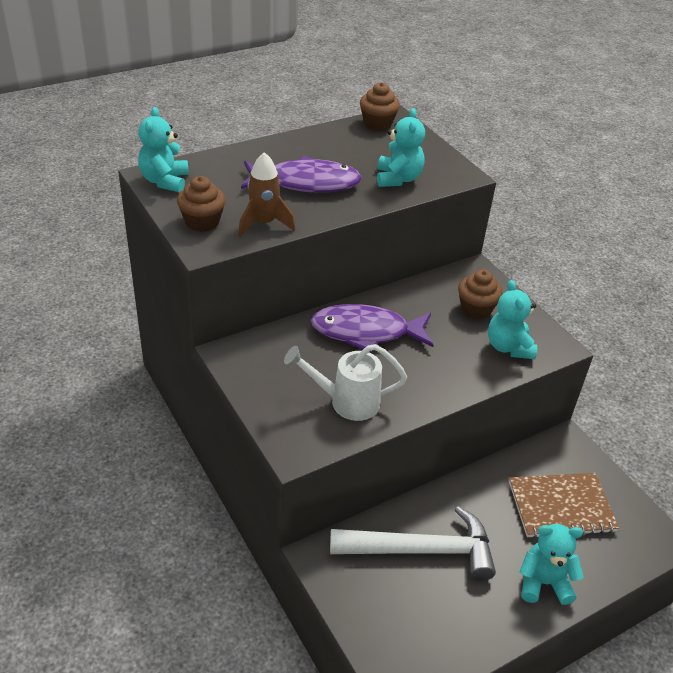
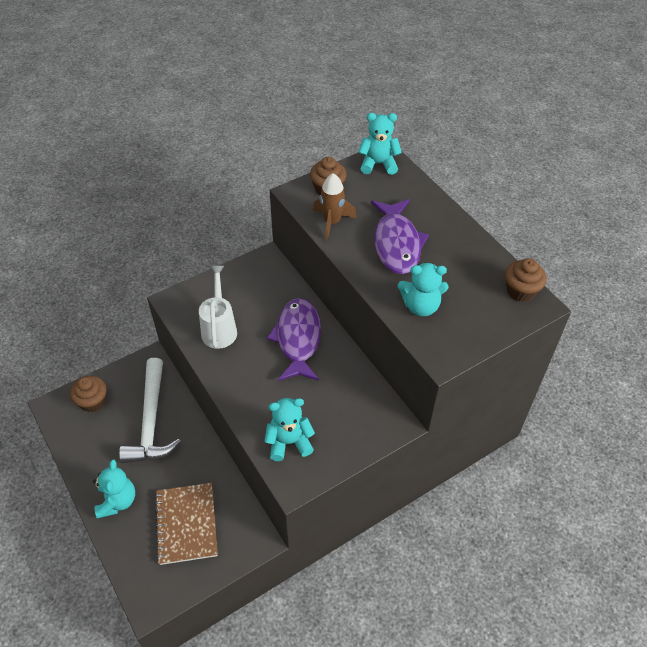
camera: 90 degrees right, 10 degrees up
brown cupcake [458,269,502,319] -> brown cupcake moved to [70,376,106,412]

